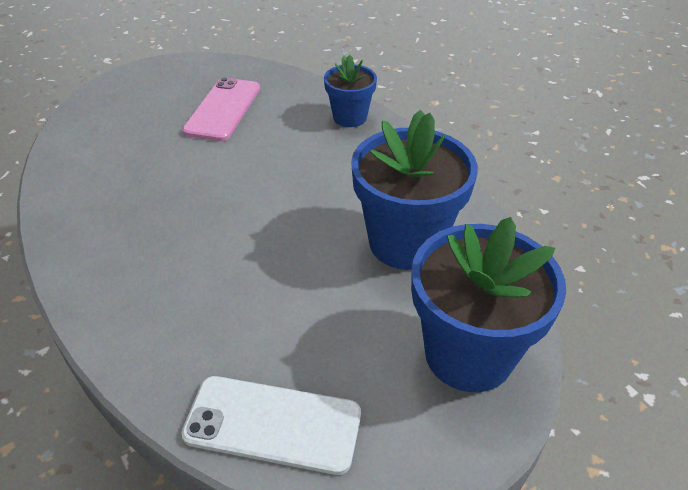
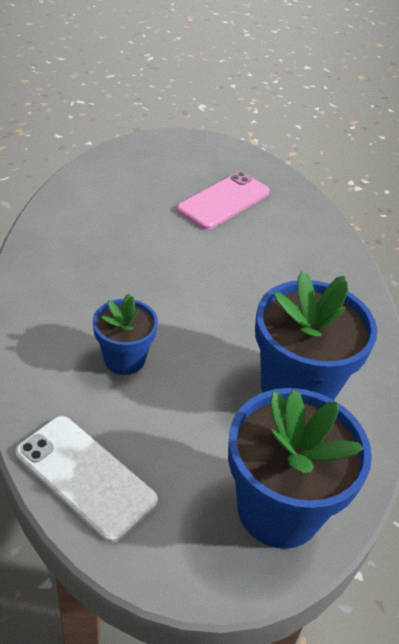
camera: 25 degrees right, 0 degrees up
blue flower pot [324,55,377,127] -> blue flower pot moved to [93,293,158,375]

